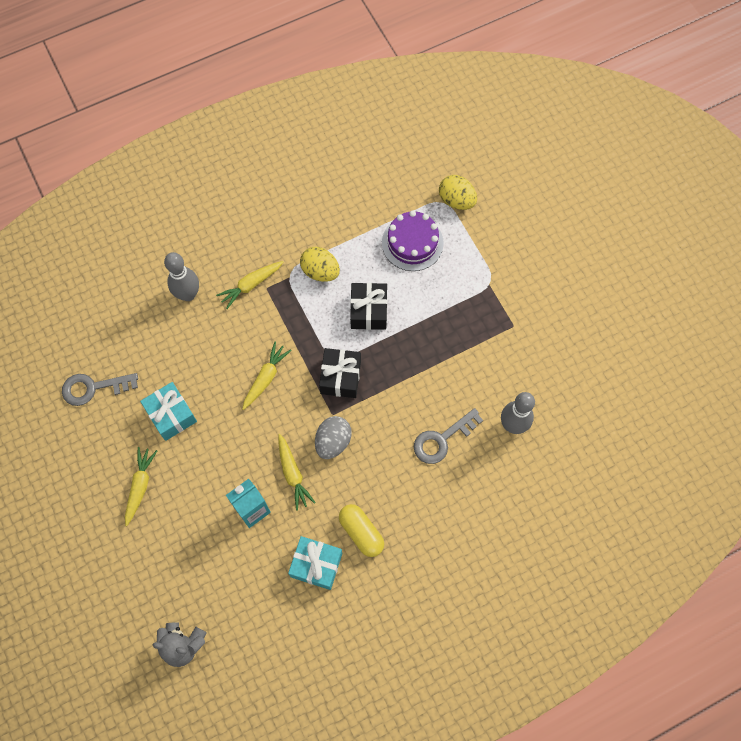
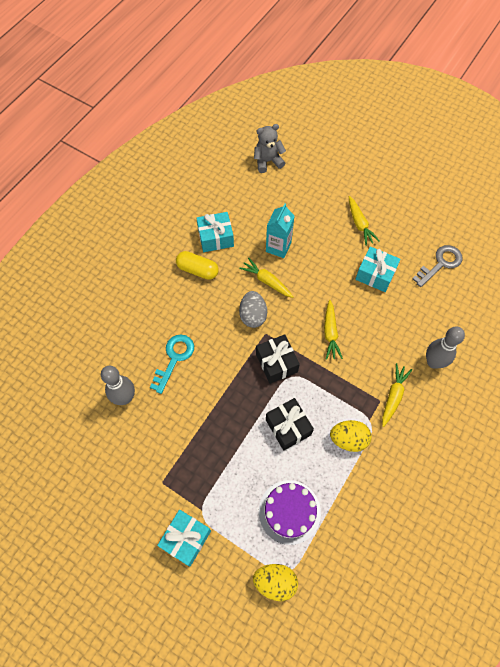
camera: 150 degrees right, 5 degrees down
grey key [414,408,483,464] -> turquoise key [150,335,194,394]
none -> turquoise gift [157,510,211,566]

